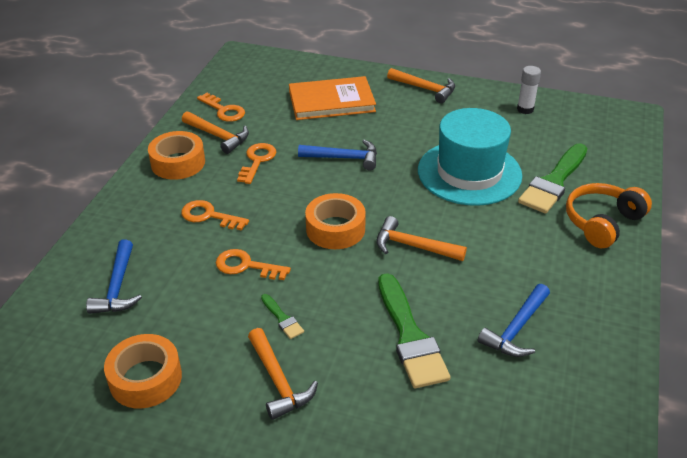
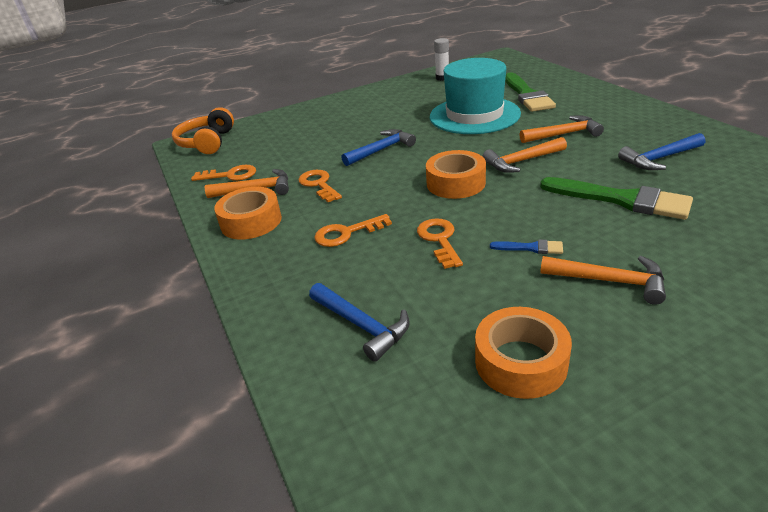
camera: 40 degrees left, 5 degrees down
orange key [216,249,291,280] -> orange key turned 105 degrees clockwise [417,218,463,269]
green brush [261,294,304,339] -> blue brush [490,239,563,254]
orange book [289,76,376,120] -> none
orange hammer [387,68,455,103] -> orange hammer moved to [520,115,604,143]
blue hammer [478,284,550,357] -> blue hammer turned 75 degrees clockwise [618,133,705,170]
orange headphones [566,183,652,248] -> orange headphones moved to [172,107,234,154]

